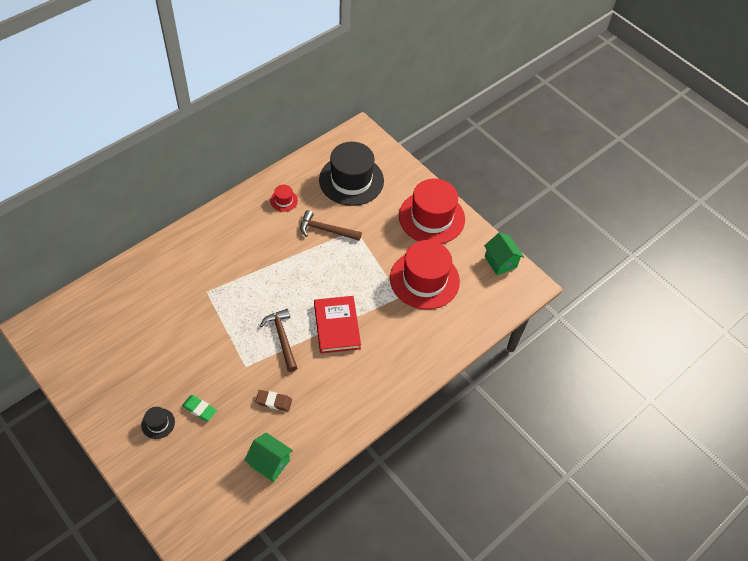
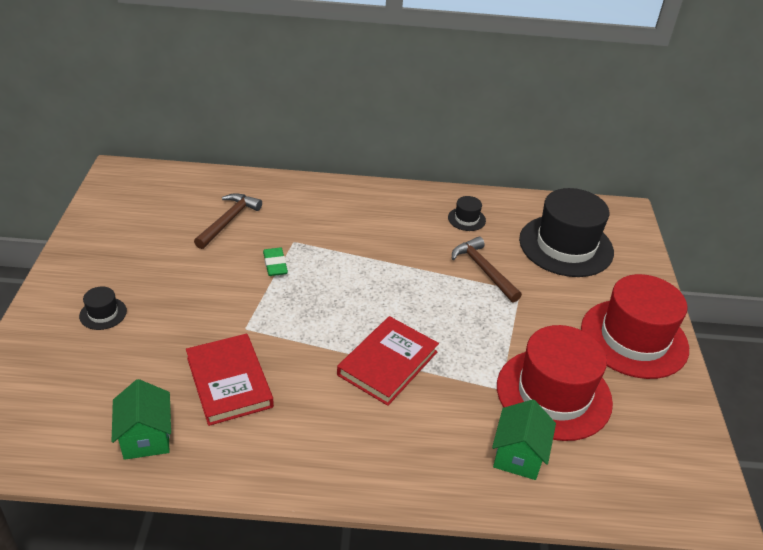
camera: 45 degrees right, 15 degrees down
green eraser [182,395,217,421] -> green eraser moved to [263,248,288,276]
brown eraser [255,390,292,411] -> red book [186,334,274,426]
brown hammer [260,309,297,372] -> brown hammer moved to [194,193,262,249]
red hat [270,185,298,212] -> black hat [448,196,486,231]
green house [484,232,524,275] -> green house moved to [492,399,556,480]

